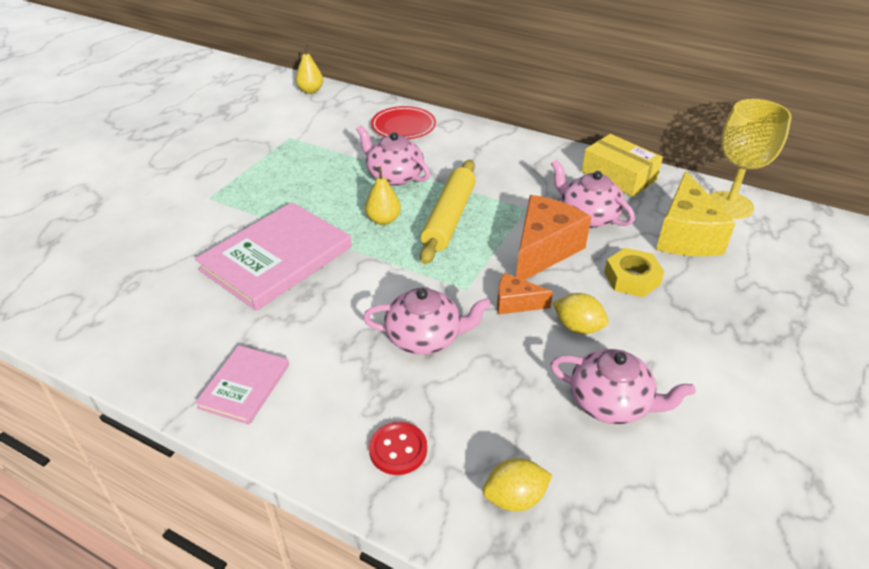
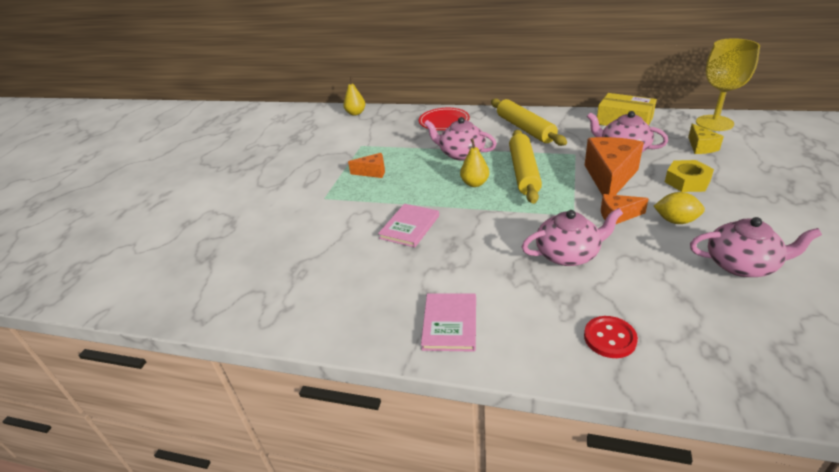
camera: 10 degrees left, 5 degrees down
pink book [195,202,352,311] -> pink book [378,204,439,247], size x0.53
yellow lemon [483,458,552,512] -> none
yellow cheese [656,171,736,256] -> yellow cheese [688,124,724,154], size x0.52
none -> orange cheese [348,153,385,178]
none -> yellow rolling pin [491,99,567,146]

